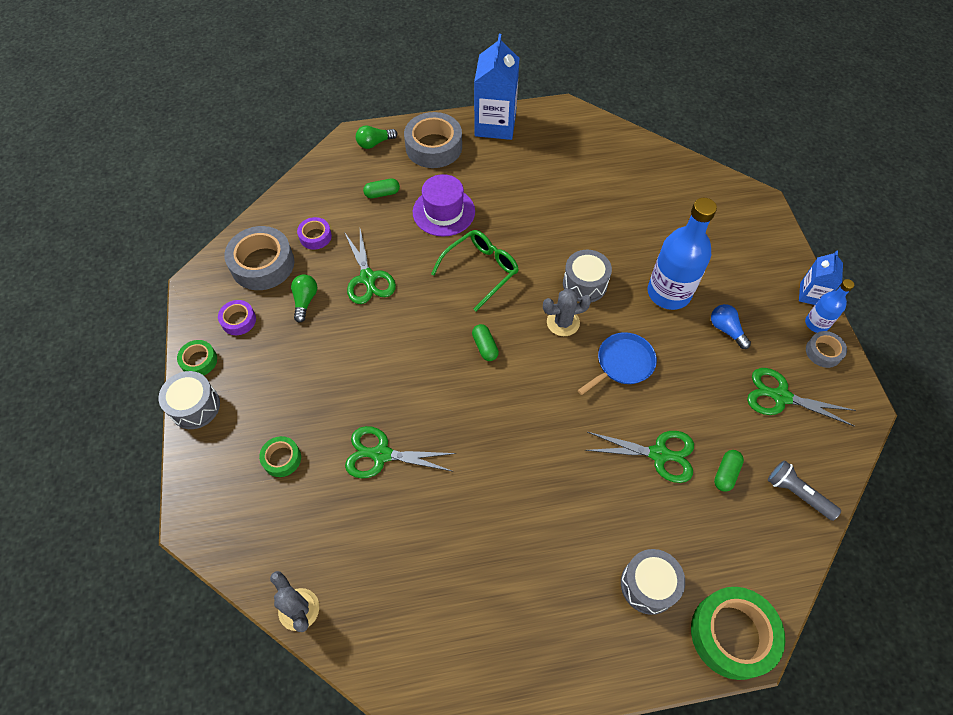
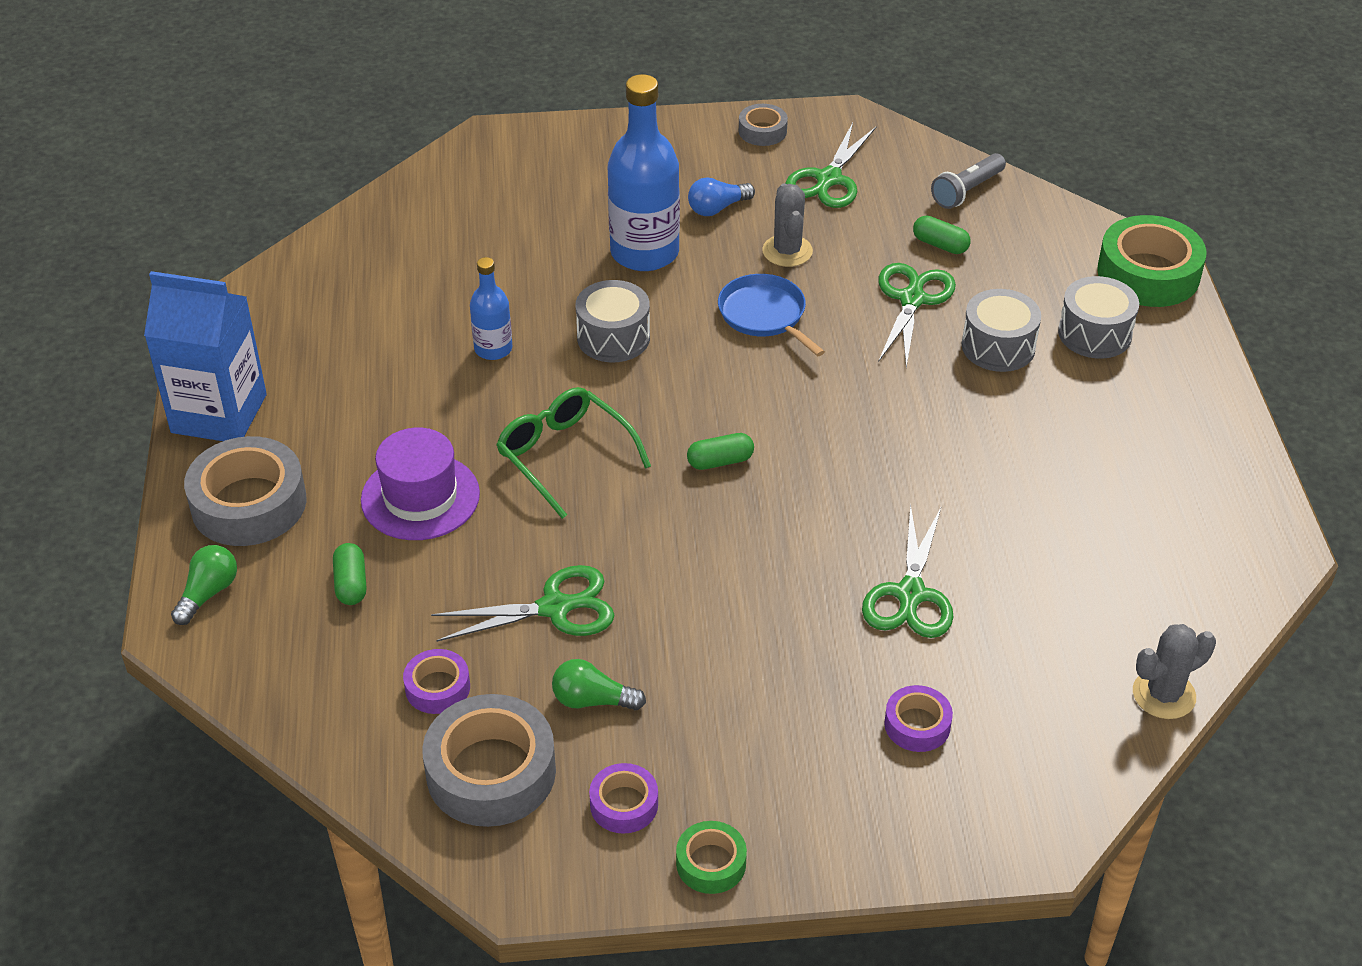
camera: 85 degrees left, 15 degrees down
grey drum [159,371,220,429] -> grey drum moved to [962,289,1041,372]
green tape [259,436,301,477] -> purple tape [884,685,953,752]
green light bulb [356,125,397,149] -> green light bulb turned 135 degrees counterclockwise [171,545,237,625]
grey cactus [543,288,591,336] -> grey cactus moved to [762,183,813,267]
blue carton [799,250,843,305] -> none
blue bottle [805,279,854,333] -> blue bottle moved to [470,257,512,360]

